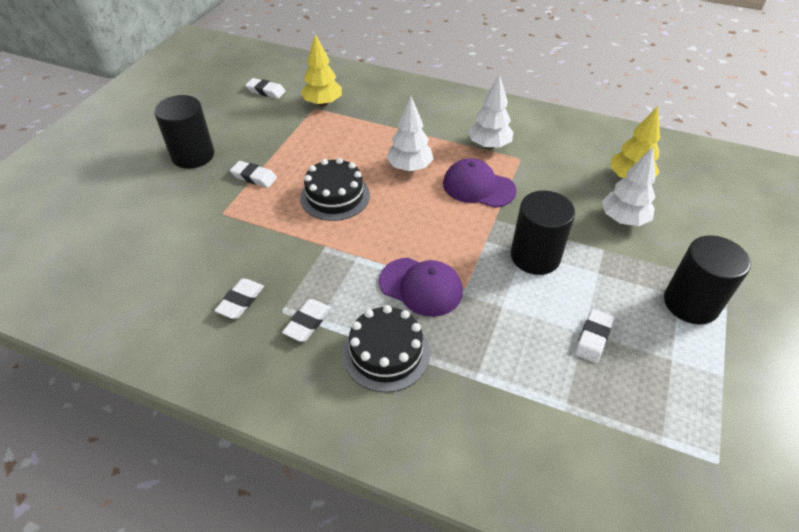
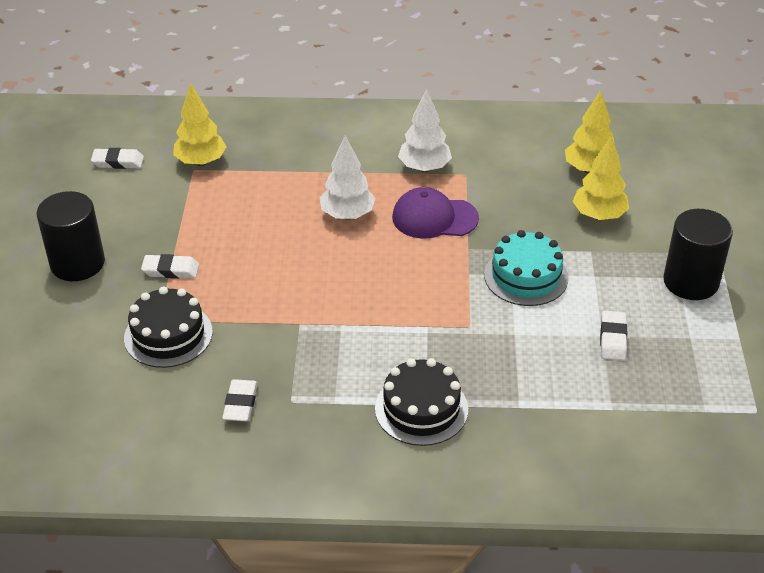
camera: 20 degrees left, 5 degrees down
white eraser [282,299,331,342] -> none
black cake [300,158,370,221] -> black cake moved to [124,286,213,368]
purple cap [379,258,463,317] -> none
black cylinder [511,191,575,275] -> turquoise cake [484,230,569,306]
white tree [602,147,656,226] -> yellow tree [573,135,629,220]

